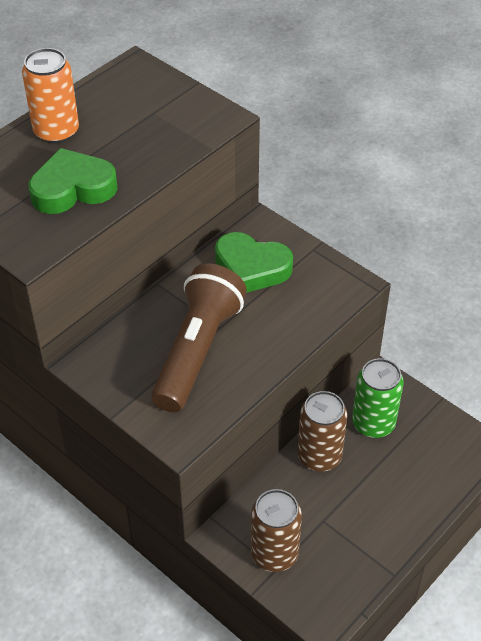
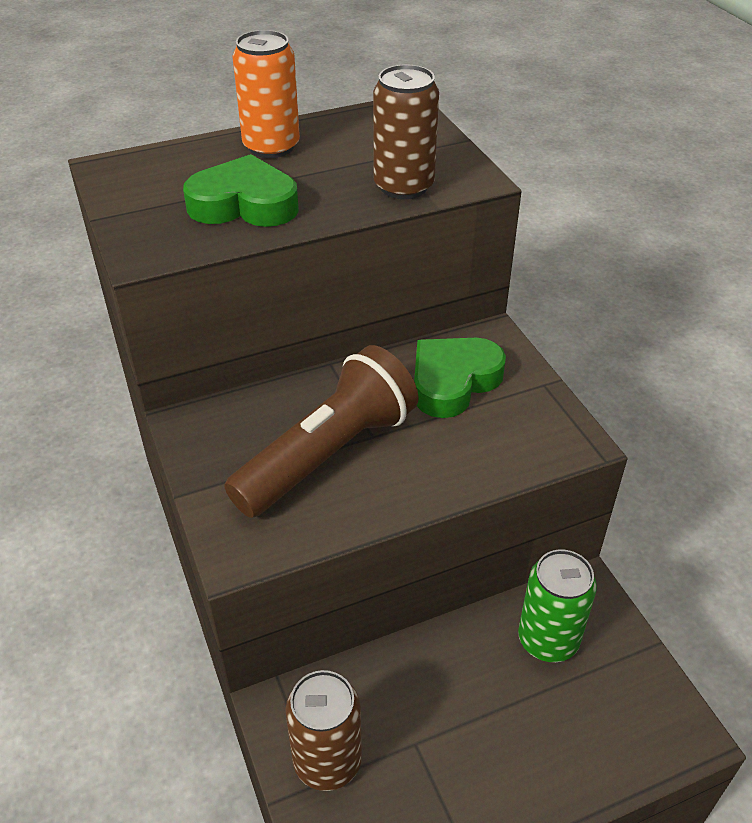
camera: 25 degrees right, 5 degrees down
green heart [215,232,293,293] -> green heart turned 90 degrees clockwise [414,338,506,418]
brown can [297,391,348,471] -> brown can moved to [373,64,439,199]

